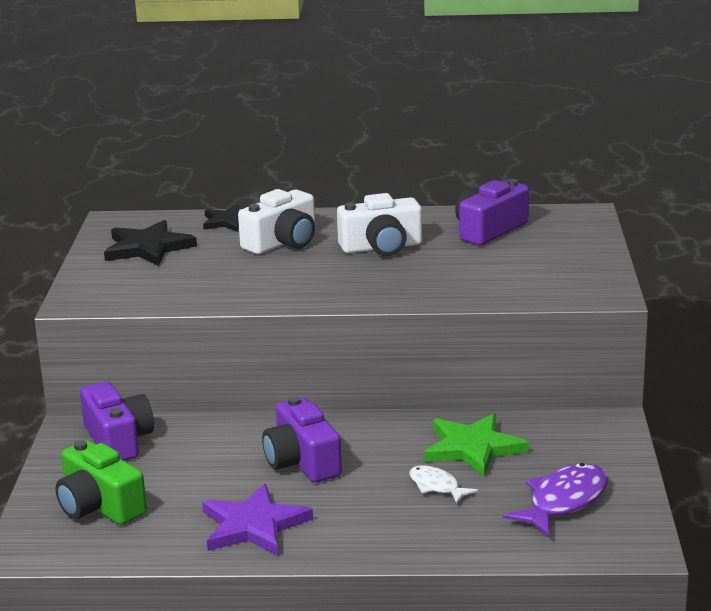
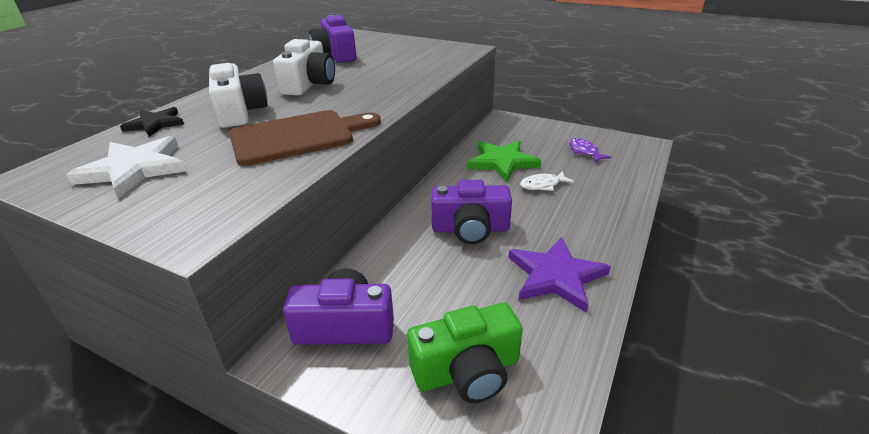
camera: 65 degrees left, 10 degrees up
black star [104,220,197,266] -> white star [66,136,187,199]
purple fish [503,463,608,536] -> purple fish [569,138,611,163], size x0.59
none -> brown cutting board [229,110,381,166]

